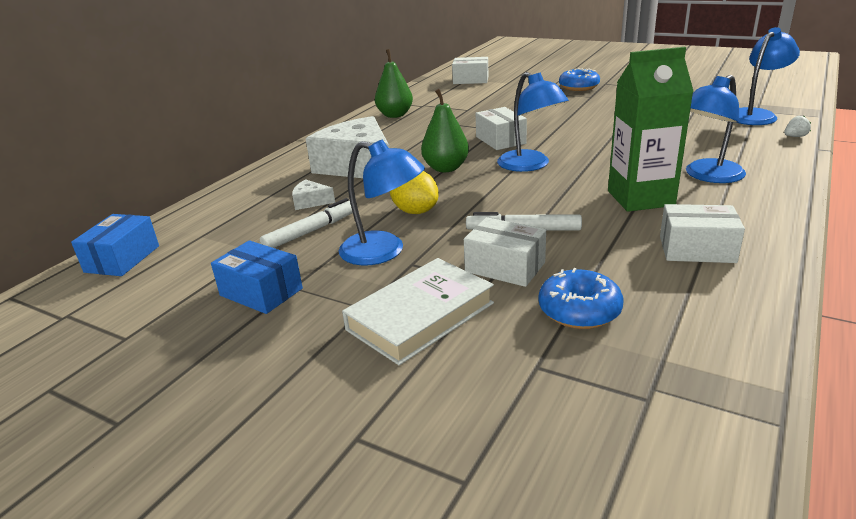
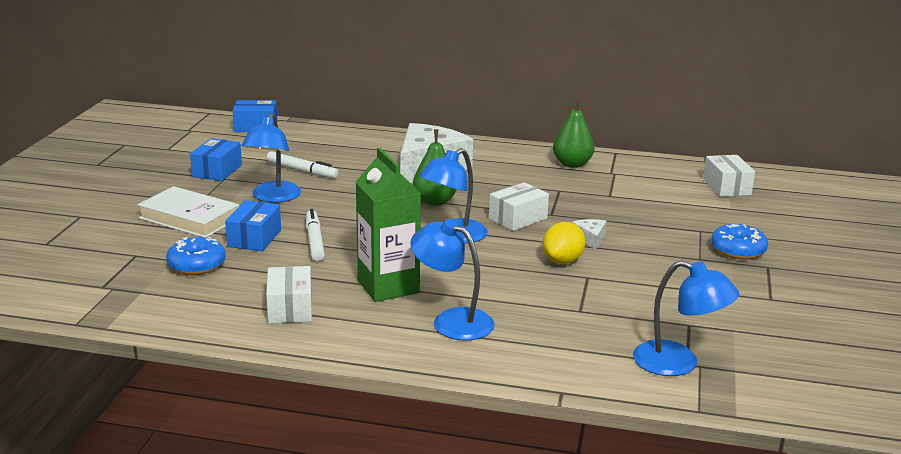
camera: 70 degrees right, 5 degrees down
white cheese [292,179,335,210] -> white cheese moved to [572,219,606,249]
yellow lemon [390,171,439,214] -> yellow lemon moved to [543,222,585,264]
white box [464,217,546,287] -> blue box [225,200,281,251]
white strawberry [784,116,811,137] -> none

